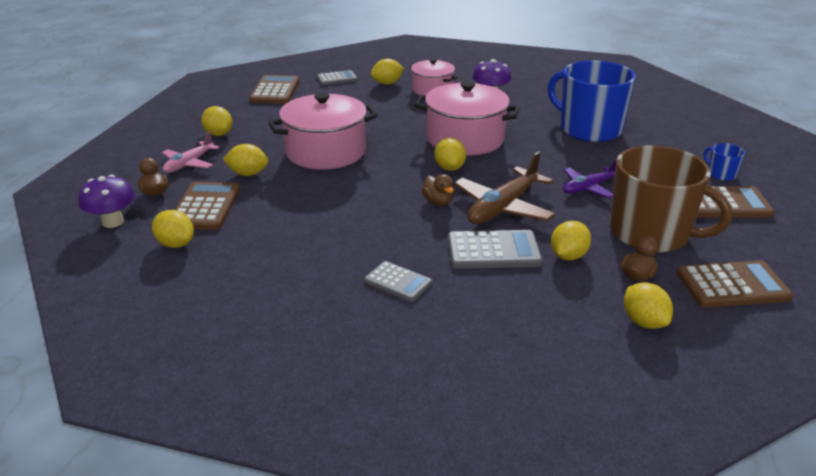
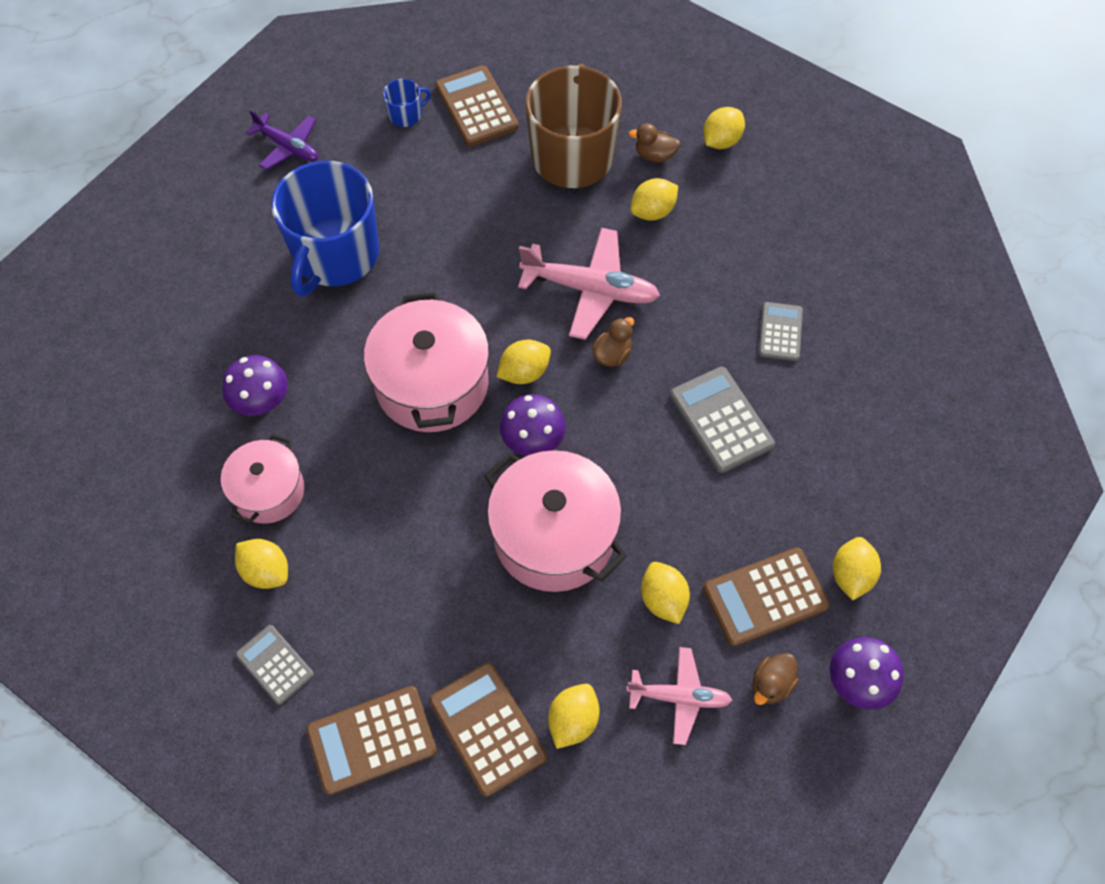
camera: 115 degrees left, 30 degrees up
grey calculator [448,230,543,269] -> grey calculator moved to [670,367,775,473]
brown plane [454,151,555,224] -> pink plane [518,228,660,340]
yellow lemon [551,221,591,260] -> yellow lemon turned 45 degrees counterclockwise [631,178,678,221]
purple plane [563,159,617,198] -> purple plane moved to [246,110,318,170]
brown calculator [677,260,793,308] -> brown calculator moved to [429,663,547,797]
blue mug [704,143,745,181] -> blue mug turned 150 degrees counterclockwise [383,79,431,127]
none -> purple mushroom [500,394,566,456]

